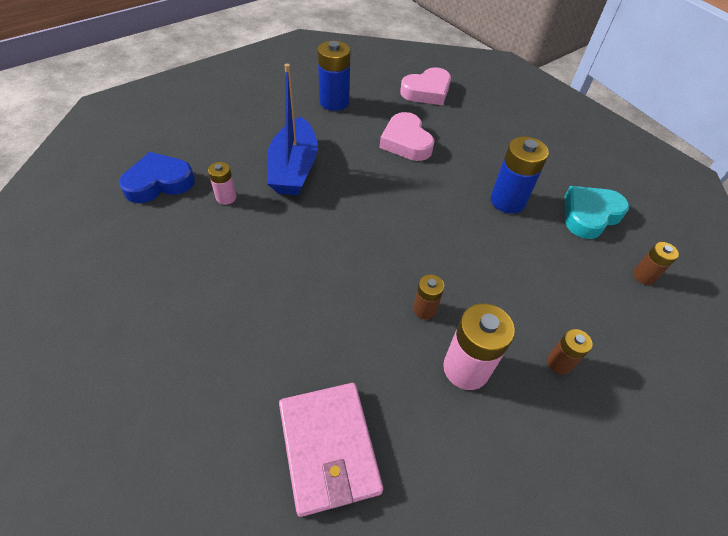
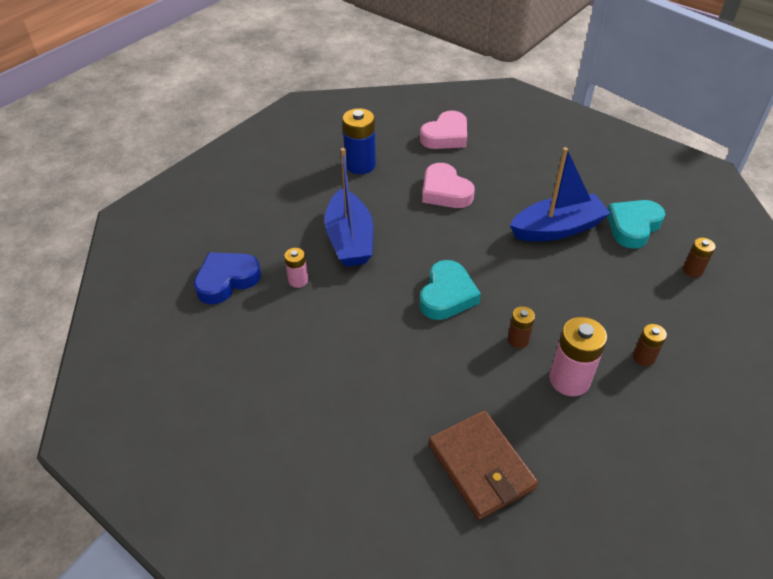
camera: 10 degrees left, 5 degrees down
pink wallet [279,383,383,517] -> brown wallet [428,410,538,520]
blue battery [491,136,549,213] -> blue boat [510,147,610,241]
none -> turquoise heart [419,260,481,320]

